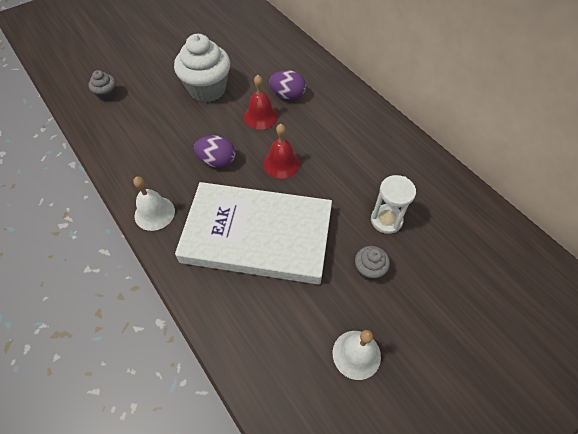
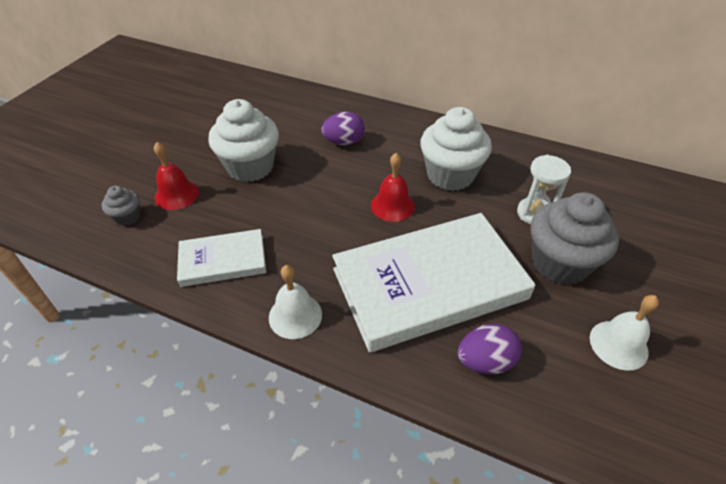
camera: 30 degrees left, 10 degrees down
purple egg [194,135,236,168] -> purple egg moved to [458,324,522,374]
red bell [244,75,278,129] -> red bell moved to [154,142,199,210]
grey cupcake [355,246,390,280] -> grey cupcake [531,192,619,285], size x2.08
none -> white book [177,229,266,287]
none -> white cupcake [420,107,492,191]

